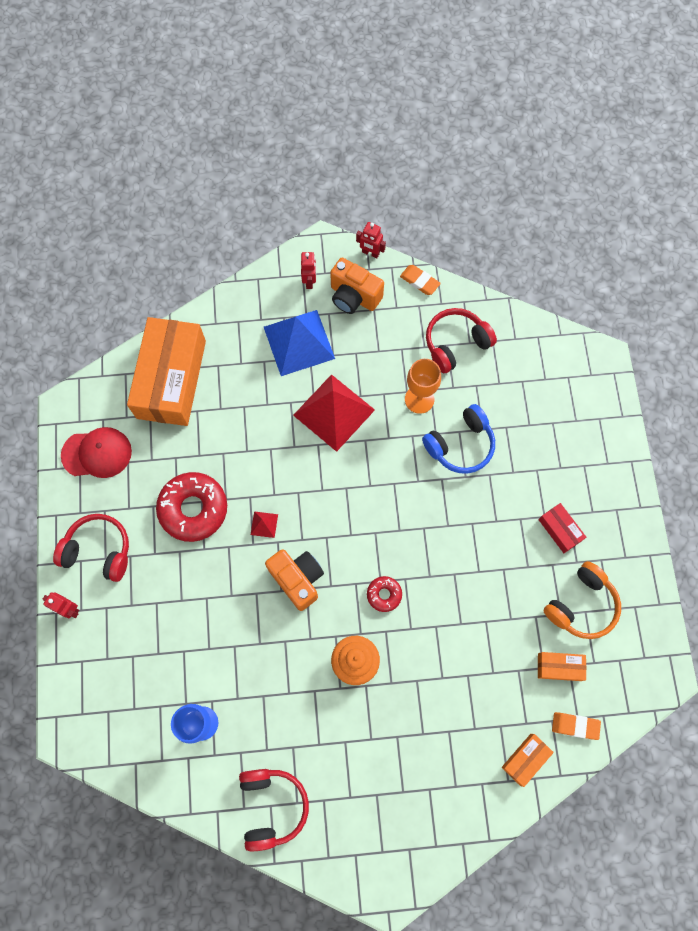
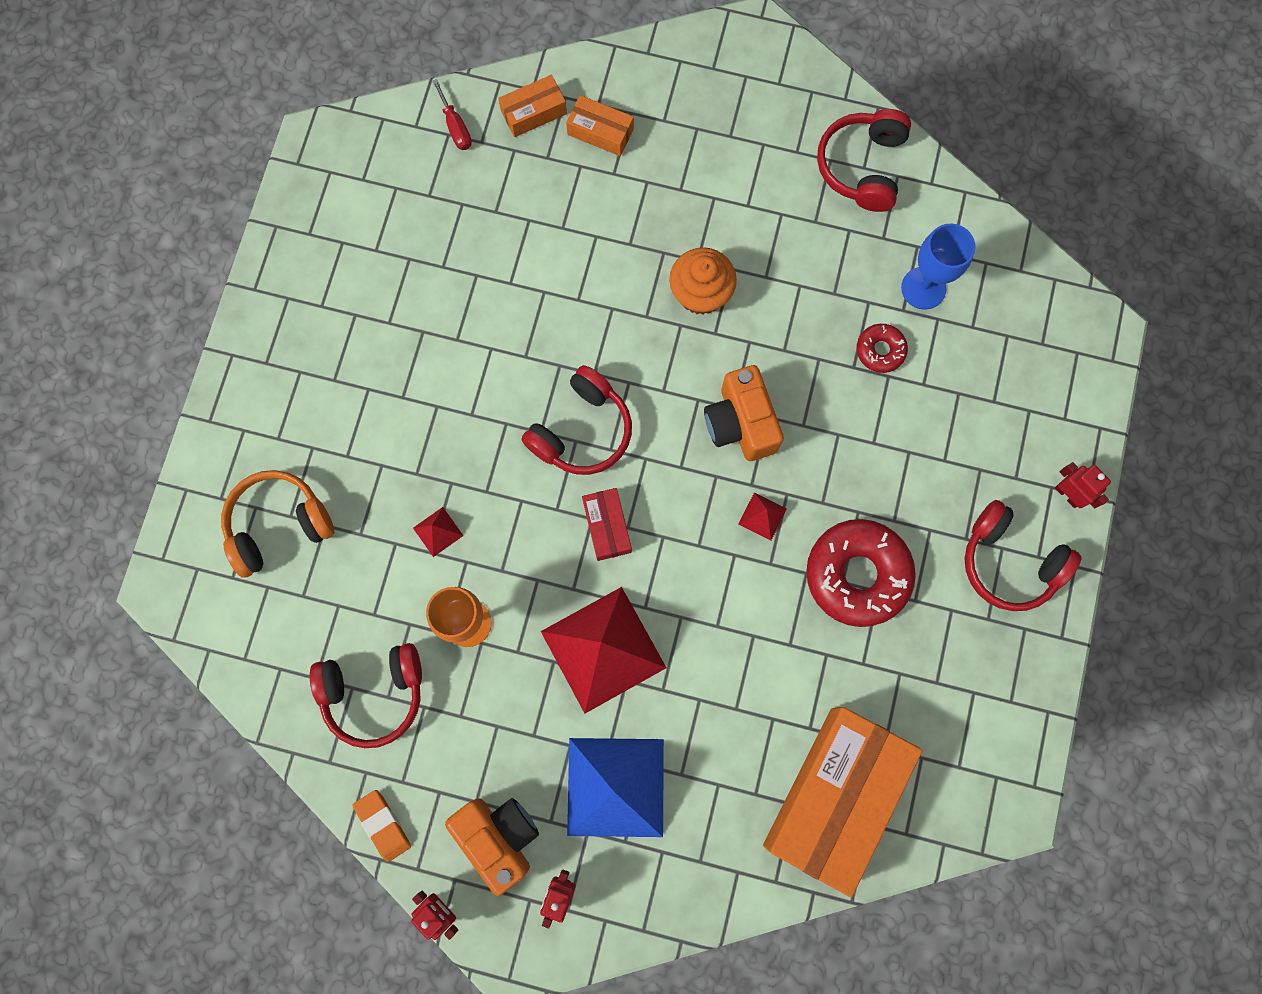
camera: 160 degrees left, 5 degrees up
red cap [61,427,132,478] -> none
red donut [367,576,402,612] -> red donut moved to [857,324,908,373]
blue headphones [422,404,495,474] -> red pyramid [413,507,464,557]
red box [538,503,586,553] -> red box moved to [582,488,632,561]
orange box [538,652,586,681] -> orange box moved to [566,95,634,156]
orange headphones [543,561,621,639] -> orange headphones moved to [221,470,334,578]
orange eraser [552,712,601,740] -> red screwdriver [432,79,472,150]
none -> red headphones [521,365,632,475]

